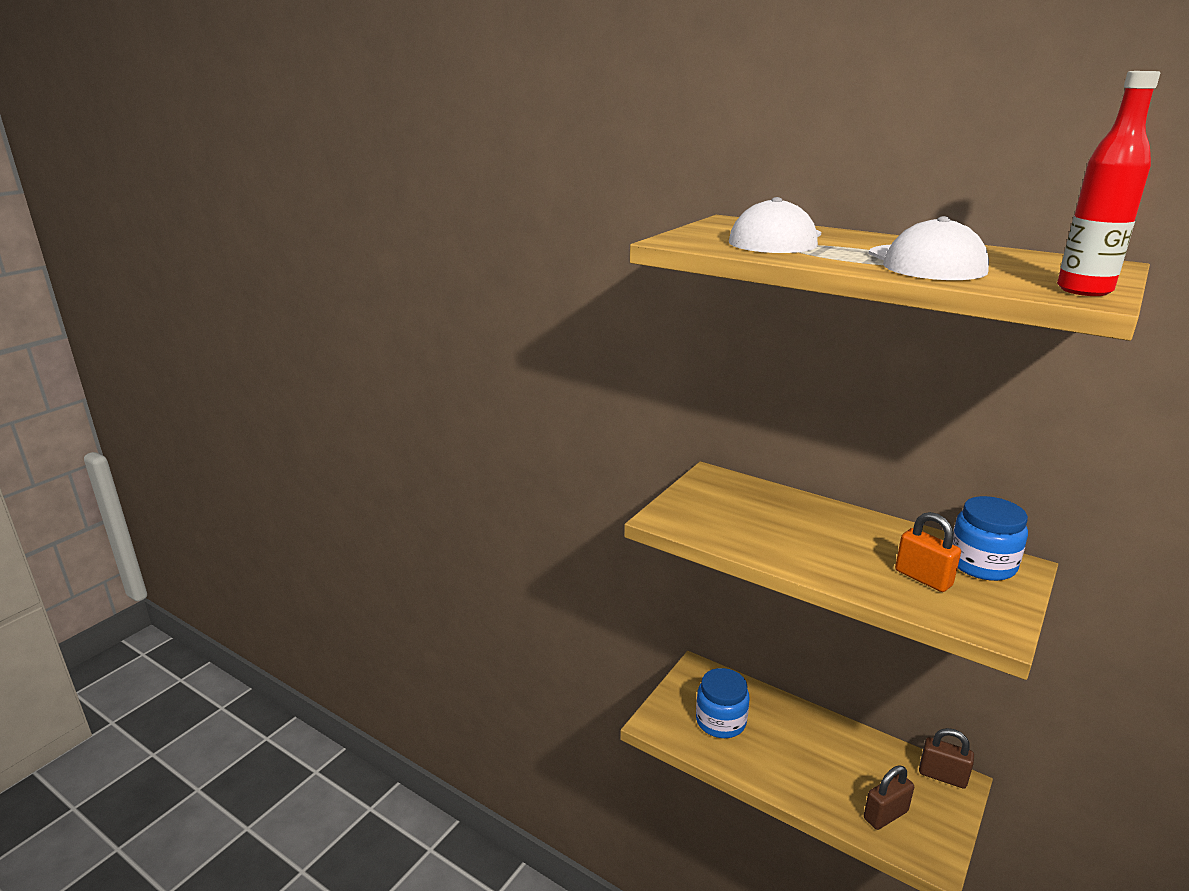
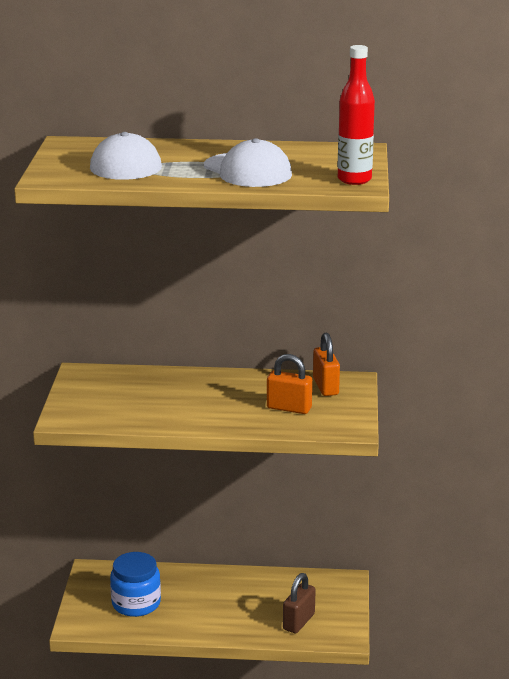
camera: 30 degrees left, 0 degrees up
brown padlock [919,728,974,789] -> none
blue jar [952,496,1028,581] -> orange padlock [313,333,340,396]

